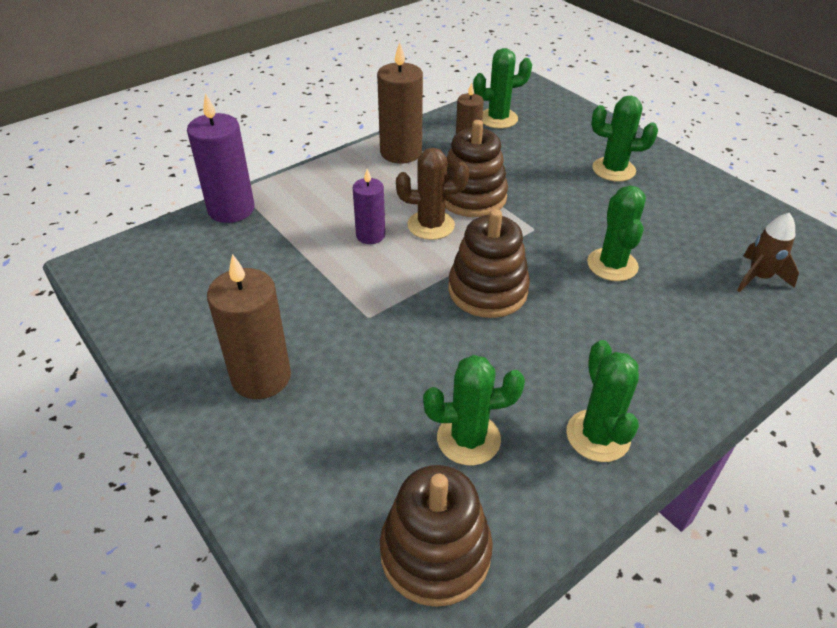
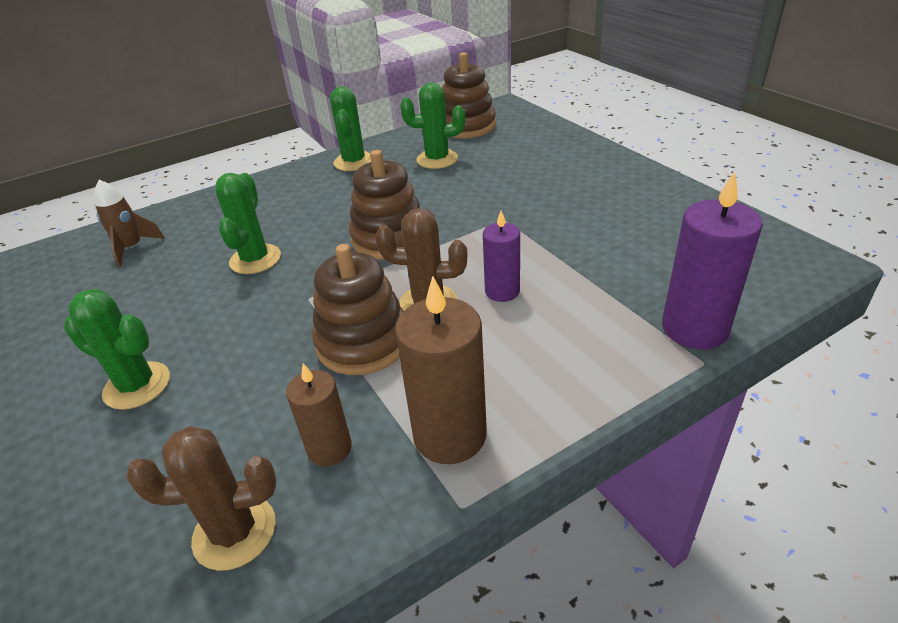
camera: 170 degrees left, 5 degrees down
brown candle [207,254,291,399] -> none
green cactus [473,48,532,129] -> brown cactus [126,426,276,571]

